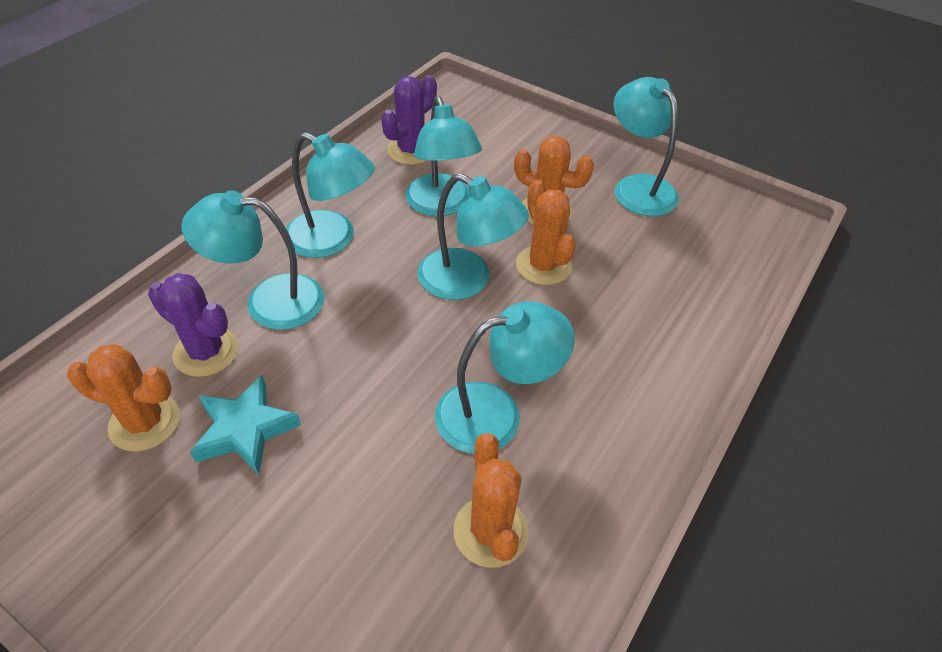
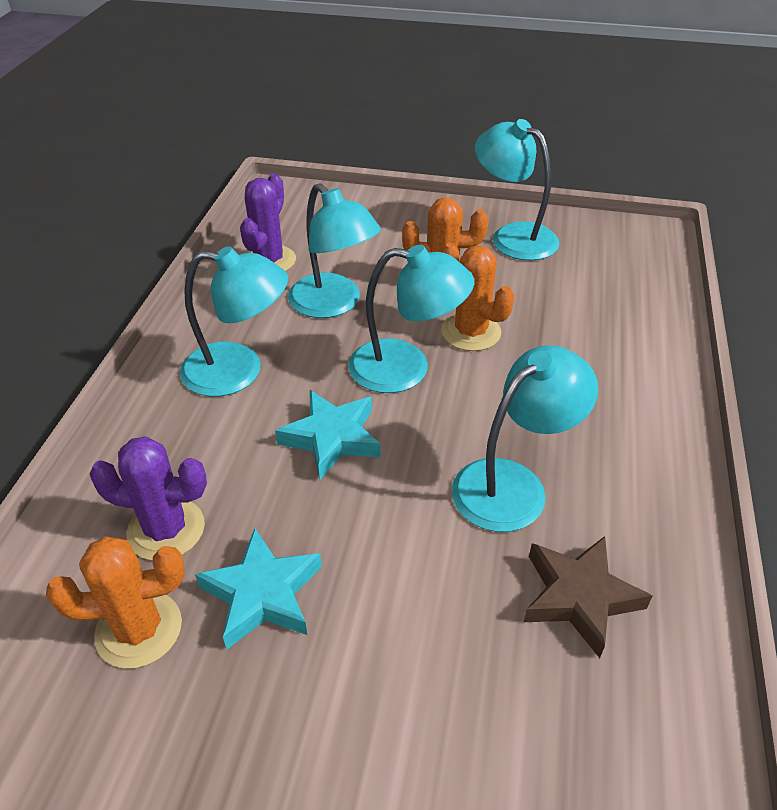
camera: 20 degrees left, 5 degrees down
turquoise lamp [181,190,324,330] -> none
orange cactus [453,433,529,568] -> brown star [524,536,652,658]
none -> turquoise star [275,390,381,480]

